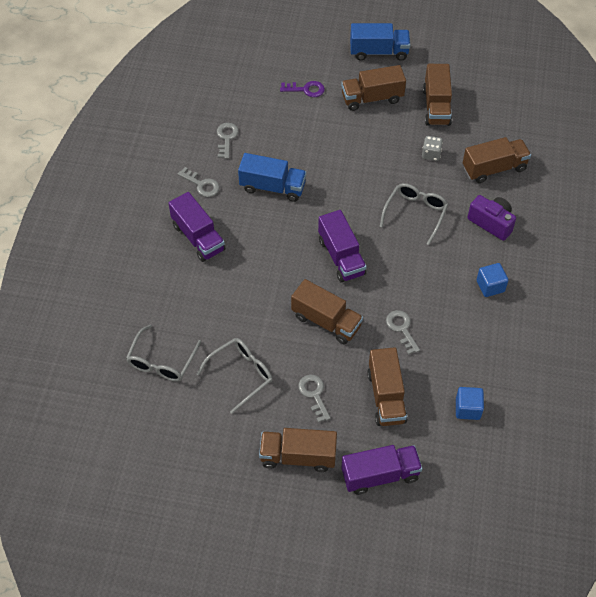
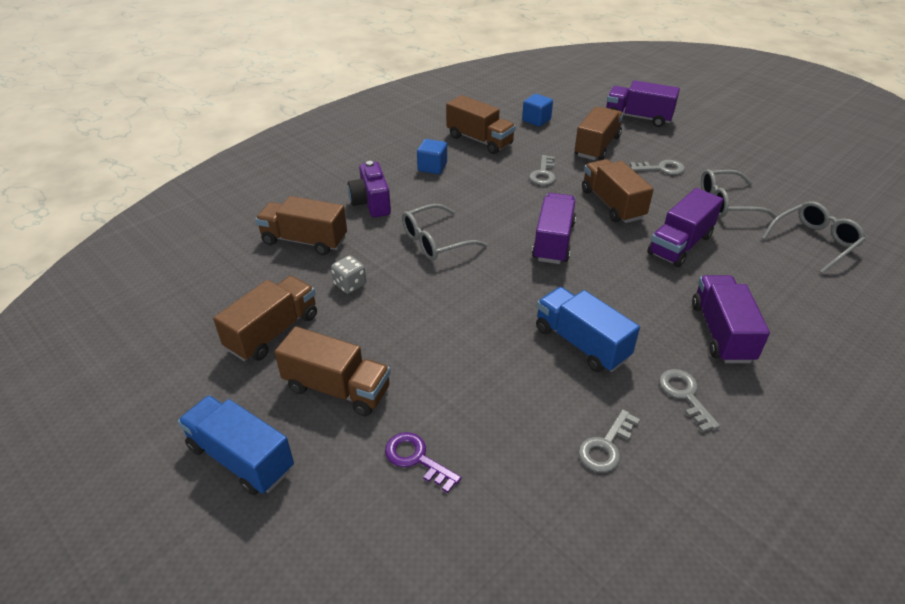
camera: 145 degrees left, 15 degrees down
brown truck [259,428,337,472] -> brown truck moved to [446,95,516,154]
grey key [298,375,331,423] -> grey key turned 105 degrees counterclockwise [630,160,685,175]
none -> purple truck [647,188,724,267]

